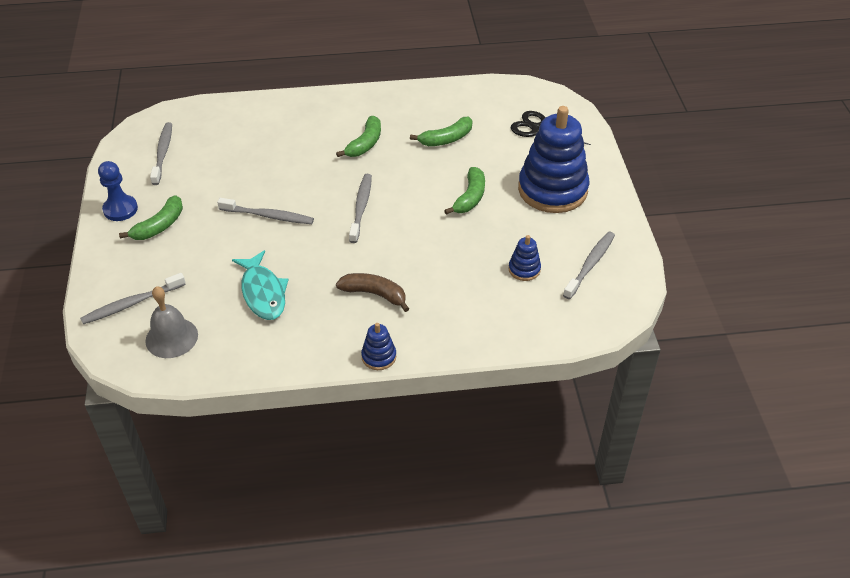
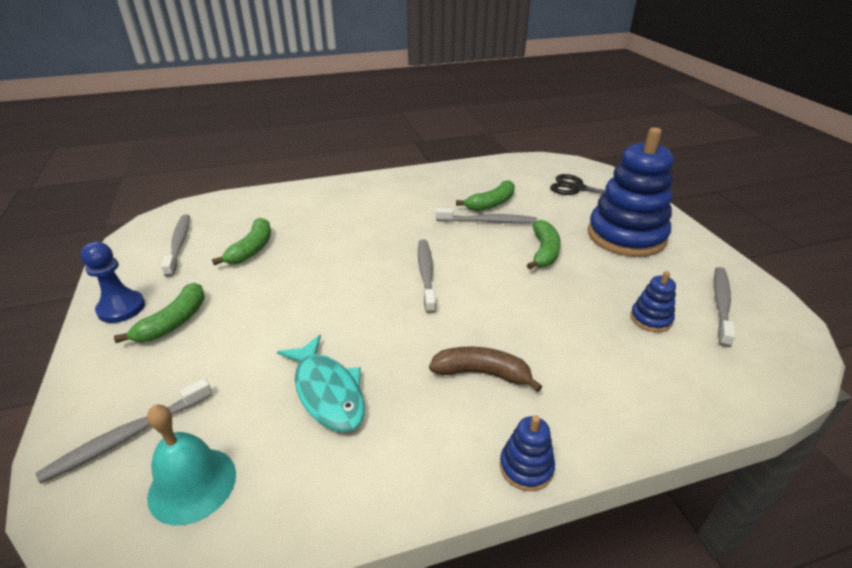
camera: 10 degrees left, 10 degrees down
grey bell [145,286,198,358] -> turquoise bell [147,405,236,526]
grey toothbrush [217,198,314,224] -> grey toothbrush moved to [436,208,537,224]
green banana [336,116,381,157] -> green banana moved to [212,218,271,265]

